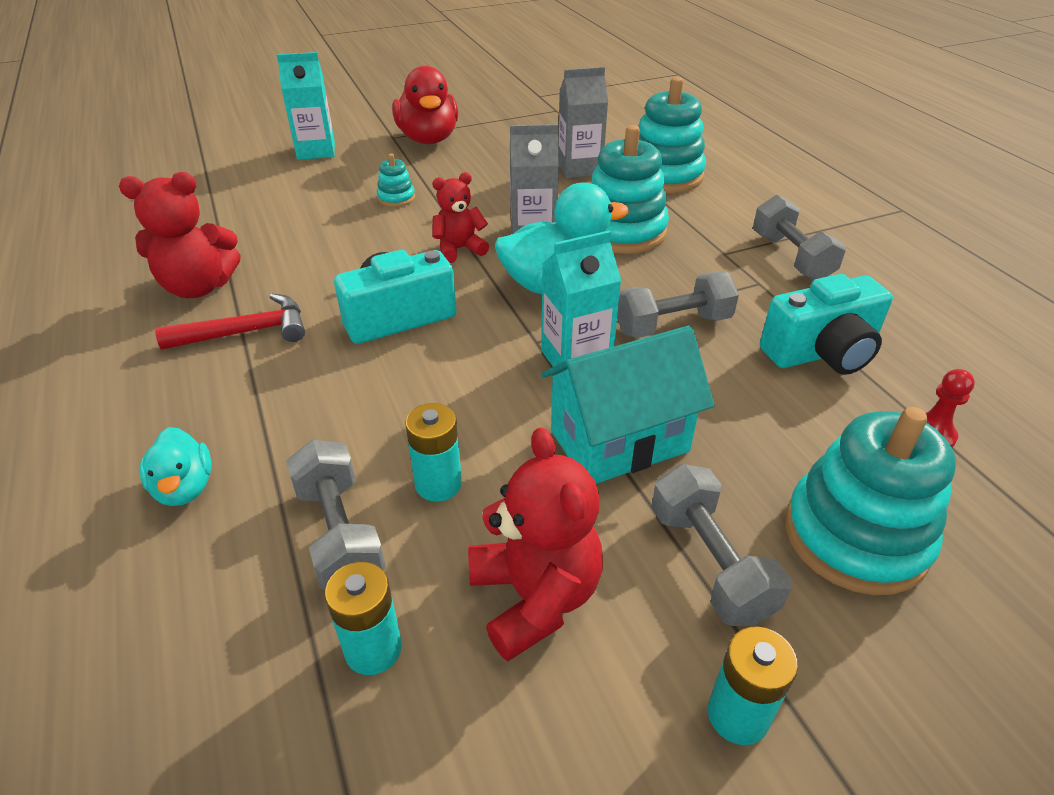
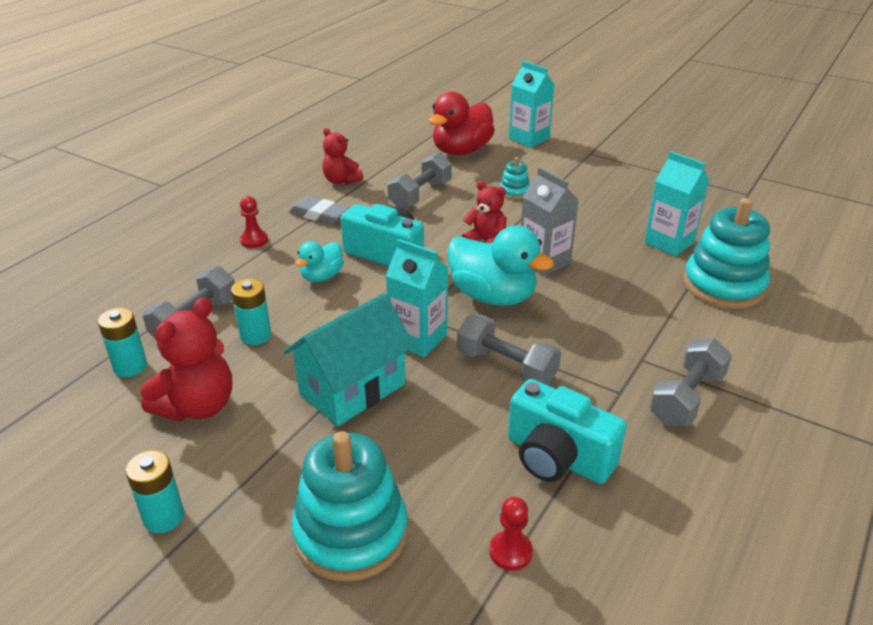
camera: 55 degrees right, 5 degrees down
red teddy bear [119,172,241,298] -> red teddy bear [322,128,363,184], size x0.65
turquoise duck [140,427,212,506] -> turquoise duck moved to [295,241,344,282]
red hammer [155,293,305,350] -> grey eraser [289,196,349,224]
red duck [392,66,458,144] -> red duck moved to [428,92,495,155]
turquoise house [541,326,714,484] -> turquoise house turned 75 degrees counterclockwise [284,293,414,426]
grey carton [558,67,608,178] -> turquoise carton [644,151,709,256]
turquoise stacking toy [592,125,669,254] -> none
grey dumbbell [651,464,792,626] -> grey dumbbell moved to [388,152,452,208]
none -> red pawn [240,196,268,248]

